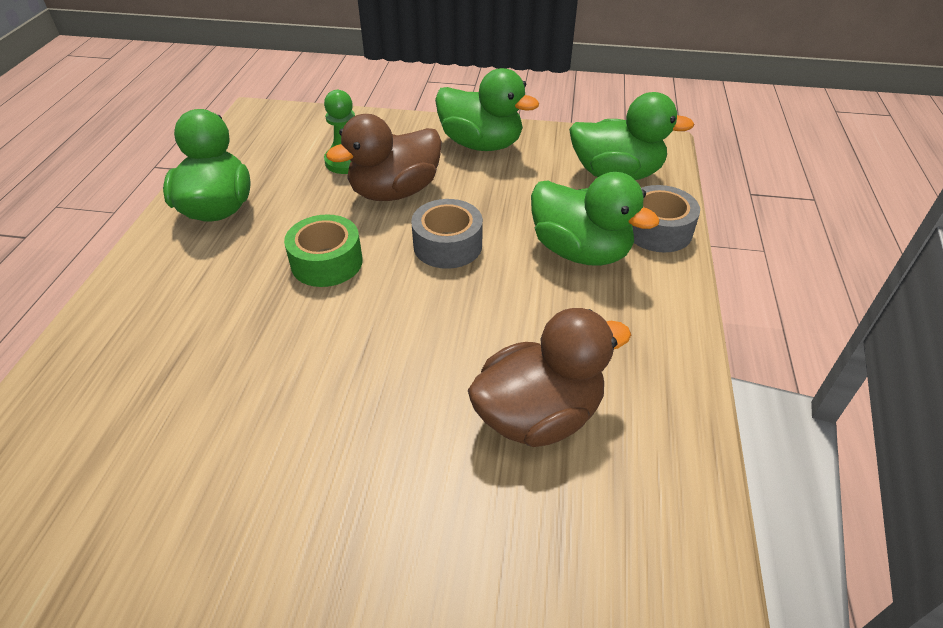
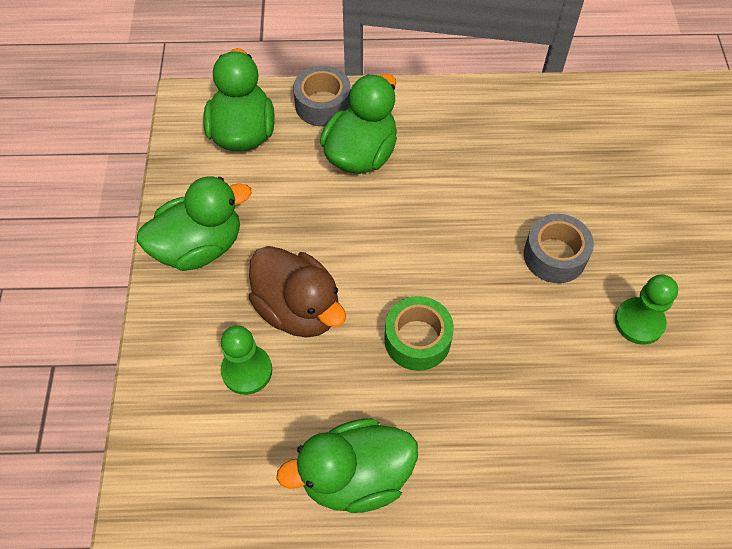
camera: 100 degrees left, 15 degrees up
grey tape [411,199,483,269] -> grey tape moved to [524,214,594,283]
green duck [435,68,539,151] -> green duck turned 45 degrees clockwise [137,177,251,271]
brown duck [468,308,631,447] -> none
none -> green pawn [615,274,678,345]

